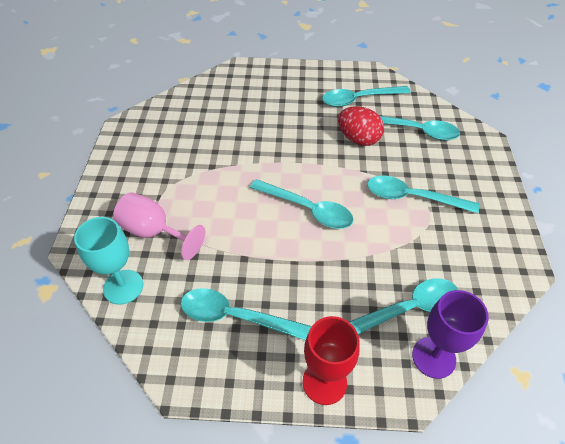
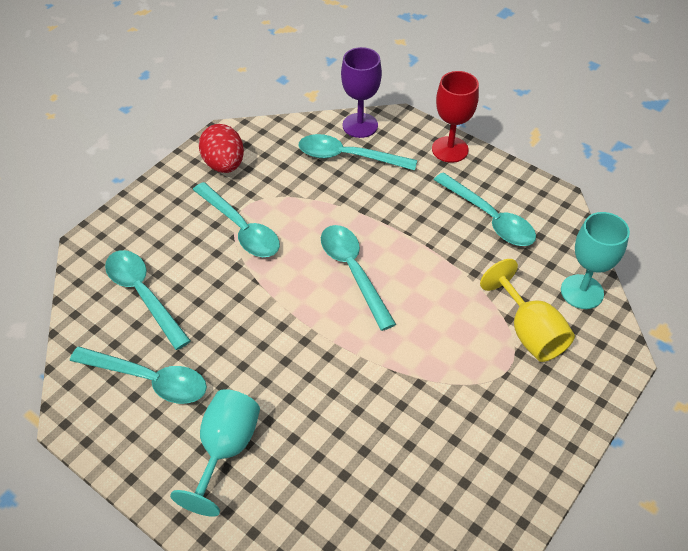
camera: 145 degrees left, 0 degrees up
pink goblet [113,192,205,260] -> yellow goblet [480,259,575,362]
red egg [338,106,384,146] -> red egg moved to [199,124,244,173]
none -> turquoise goblet [170,389,260,517]

